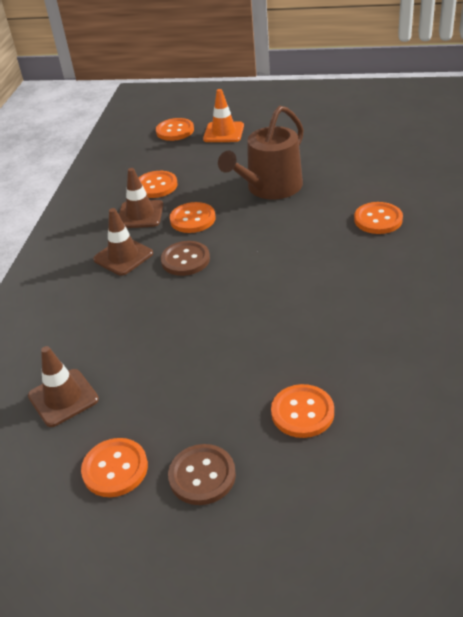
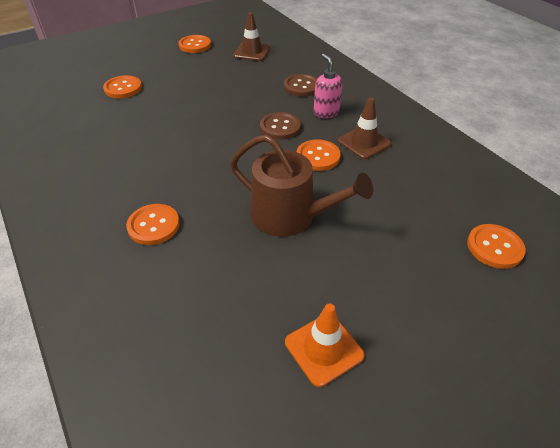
camera: 135 degrees right, 5 degrees up
brown traffic cone [93,208,153,276] -> pink soap dispenser [314,54,343,118]
orange button [139,171,178,198] -> none
brown button [168,444,236,505] -> brown button moved to [284,74,318,97]
orange traffic cone [203,89,244,142] -> orange traffic cone moved to [285,303,365,387]
brown watering can [218,105,304,199] -> brown watering can turned 120 degrees clockwise [230,134,373,237]

